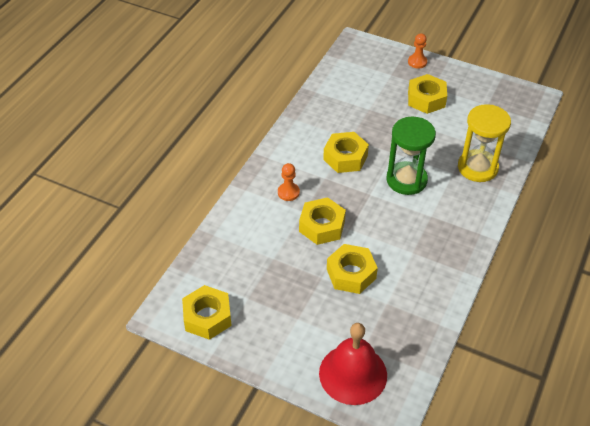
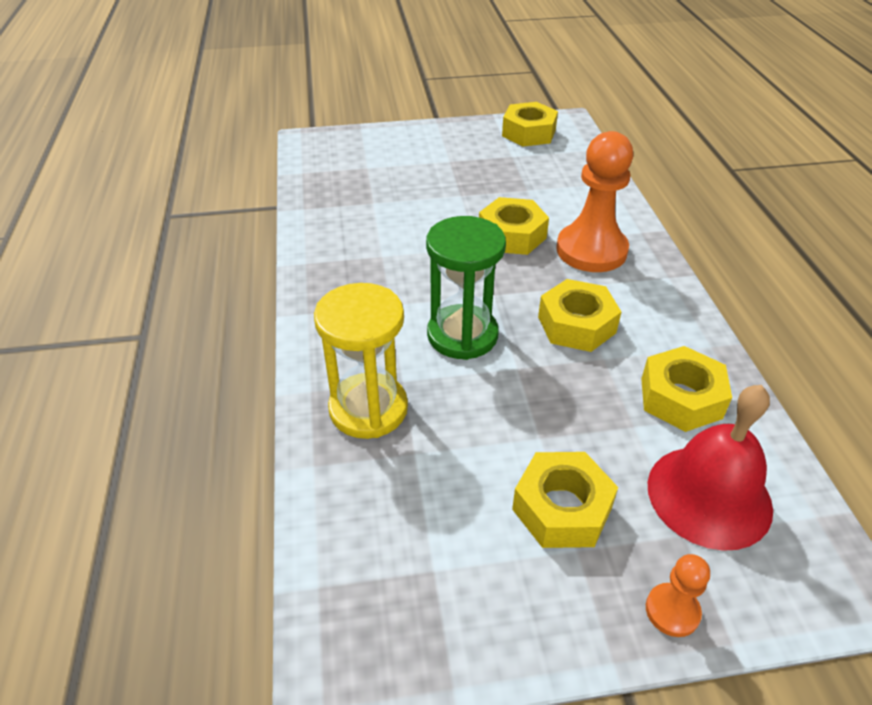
camera: 145 degrees right, 5 degrees down
orange pawn [278,163,300,201] -> orange pawn [556,131,633,272], size x2.12
red bell [319,323,387,405] -> red bell moved to [648,385,773,551]
yellow nut [327,244,378,294] -> yellow nut moved to [641,346,732,432]

